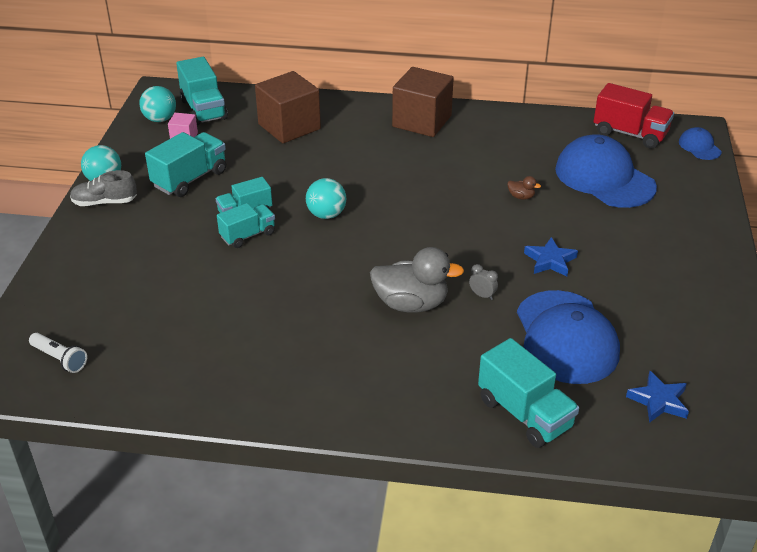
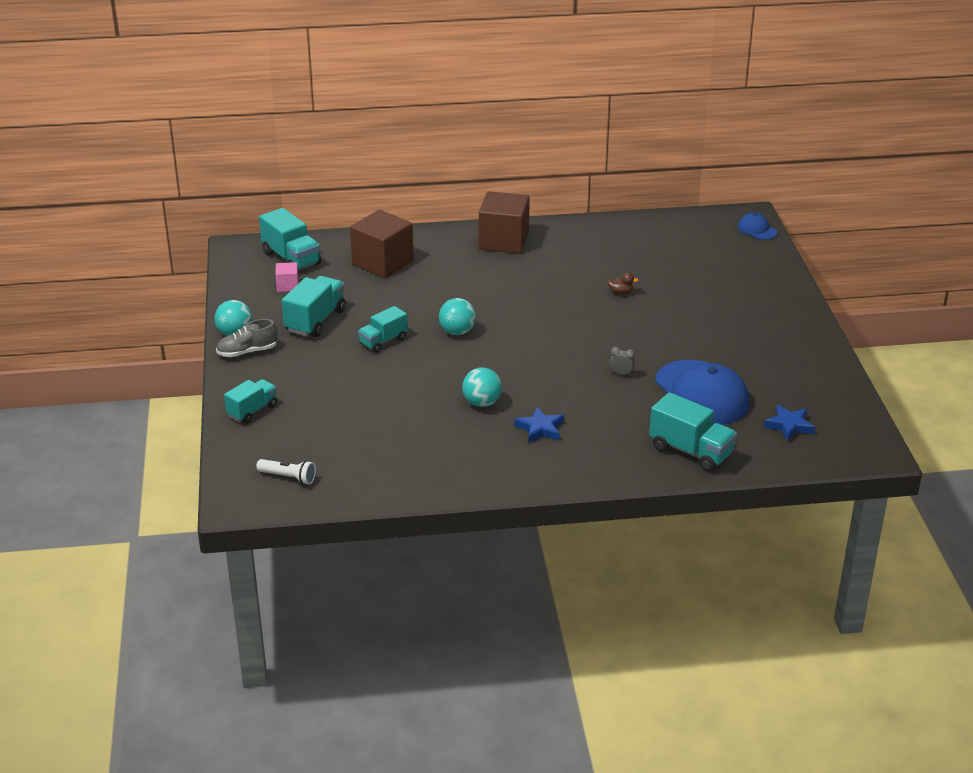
camera: 15 degrees left, 5 degrees down
turquoise ball [139,86,176,122] -> turquoise ball moved to [462,367,502,407]
turquoise truck [217,203,275,248] -> turquoise truck moved to [224,379,277,423]
grey duck [370,247,464,313] -> none
blue star [524,237,578,277] -> blue star moved to [515,407,564,443]
blue cap [555,134,657,208] -> none
red truck [593,83,674,149] -> none

